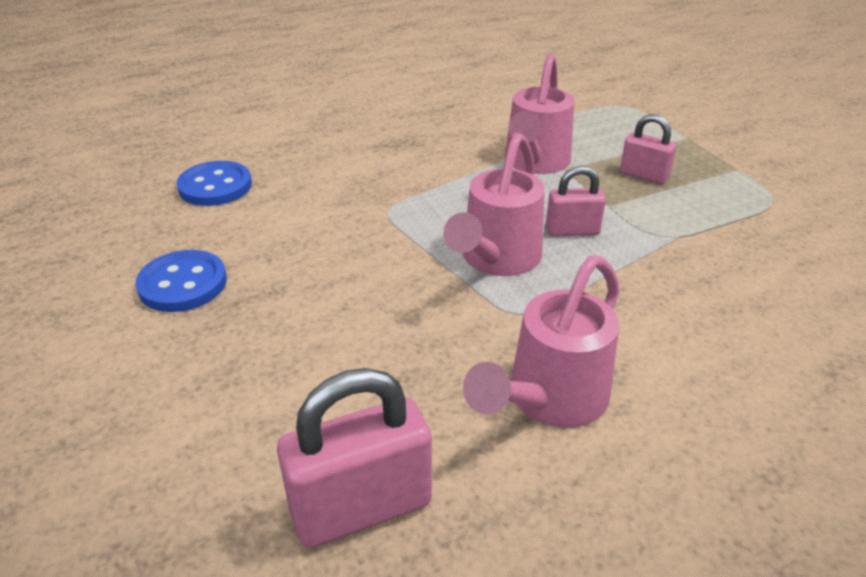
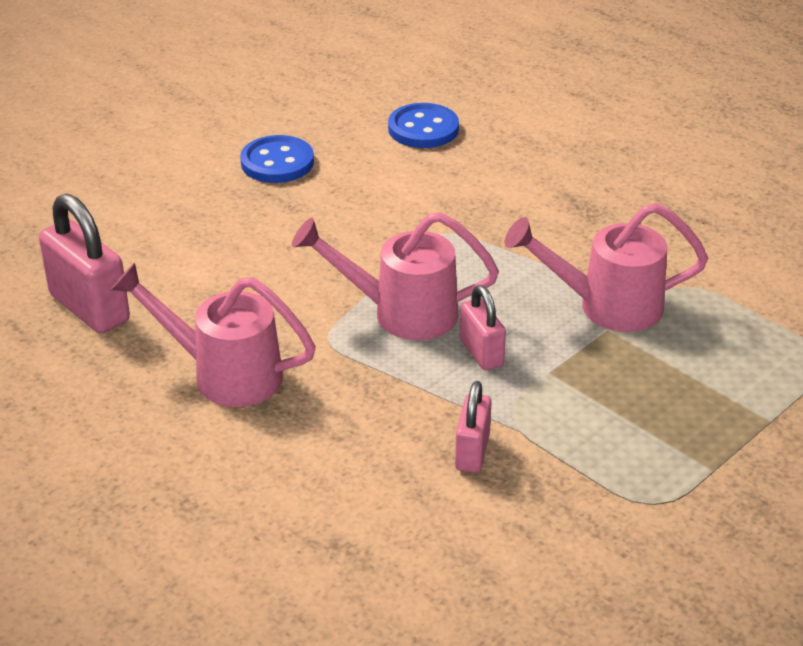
camera: 70 degrees right, 0 degrees up
pink padlock [620,114,676,184] -> pink padlock moved to [455,381,492,473]

